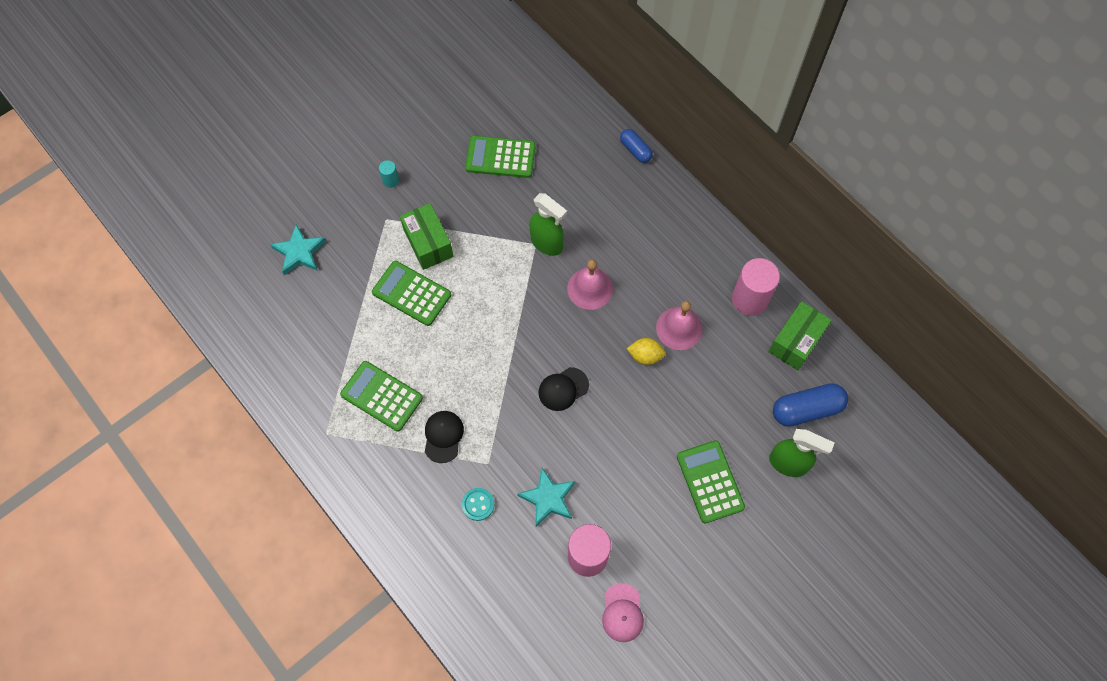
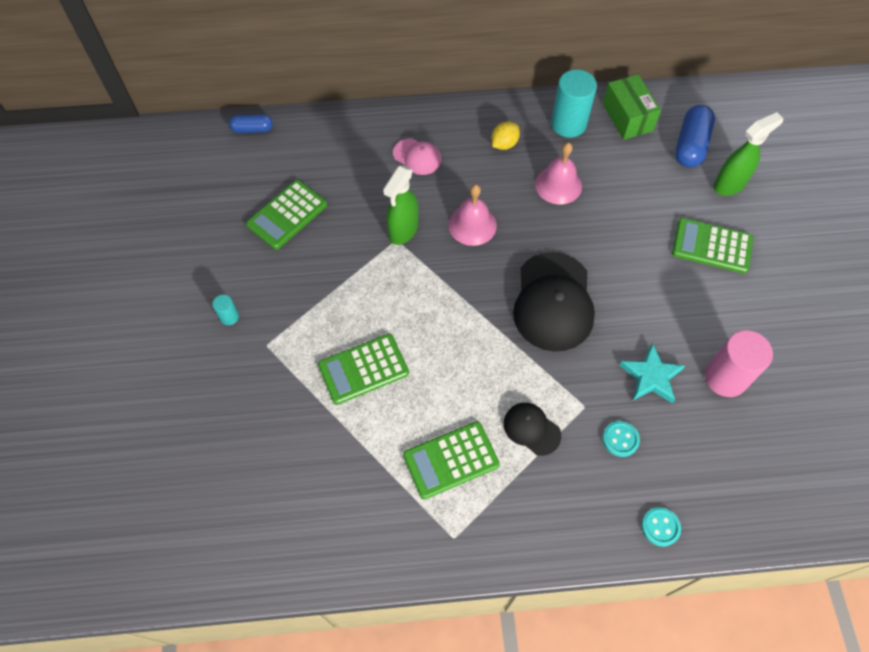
camera: 55 degrees left, 5 degrees down
turquoise star [270,224,326,275] -> none
green box [400,203,454,270] -> none
green spray bottle [530,193,567,256] -> green spray bottle turned 135 degrees clockwise [383,165,419,245]
black cap [538,367,589,411] -> black cap [513,252,595,352], size x1.96
pink cap [602,583,644,642] -> pink cap moved to [393,138,441,175]
blue capsule [620,129,653,163] -> blue capsule moved to [229,114,273,133]
yellow lemon [627,338,665,365] -> yellow lemon moved to [491,122,520,150]
pink cylinder [732,258,780,316] -> turquoise cylinder [551,70,597,138]
none -> turquoise button [641,507,681,547]

